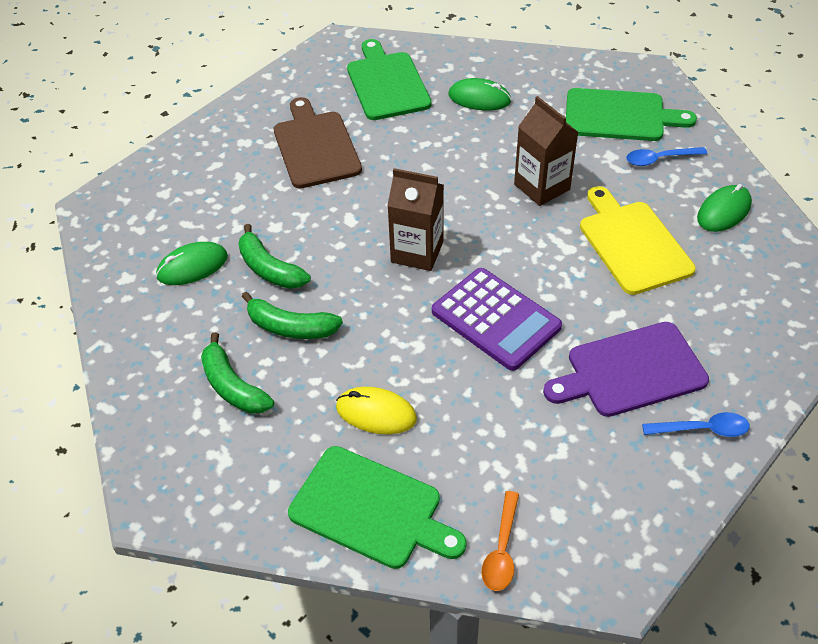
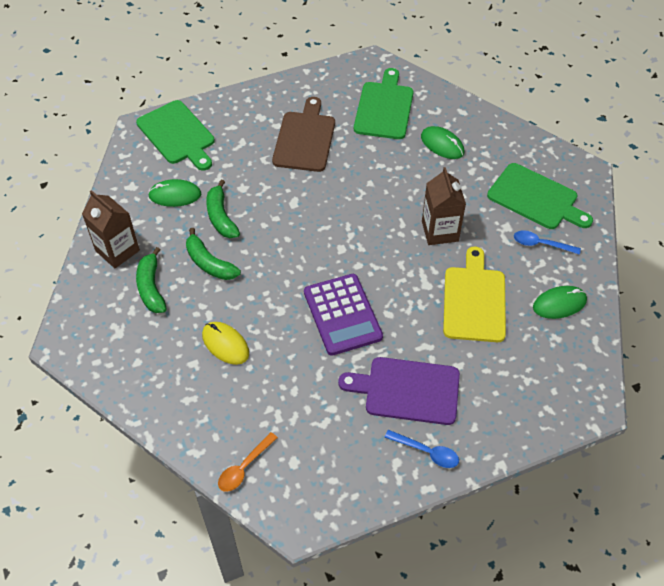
camera: 25 degrees right, 5 degrees up
green cutting board [288,446,467,569] -> green cutting board moved to [136,100,215,171]
brown carton [387,168,444,271] -> brown carton moved to [82,190,140,268]

